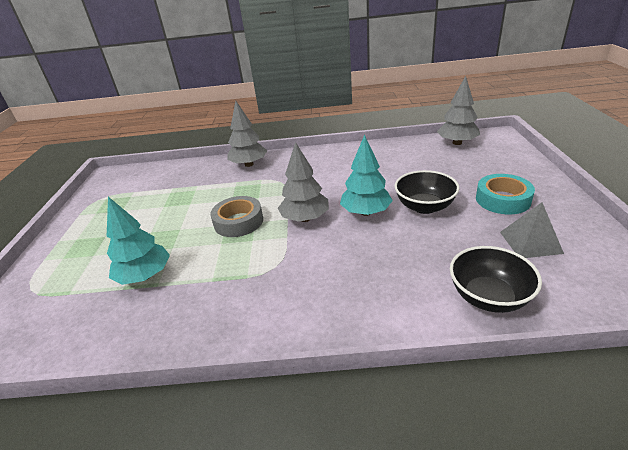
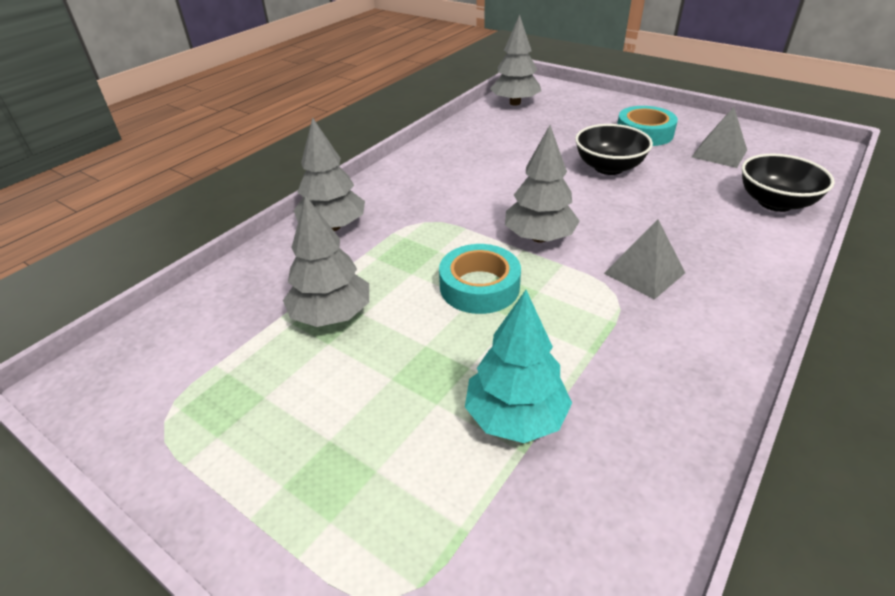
camera: 55 degrees left, 5 degrees up
grey tape [210,196,263,237] -> turquoise tape [439,244,521,314]
turquoise tree [340,134,393,216] -> none
none -> grey tree [283,195,369,327]
none -> grey pyramid [604,220,685,300]

